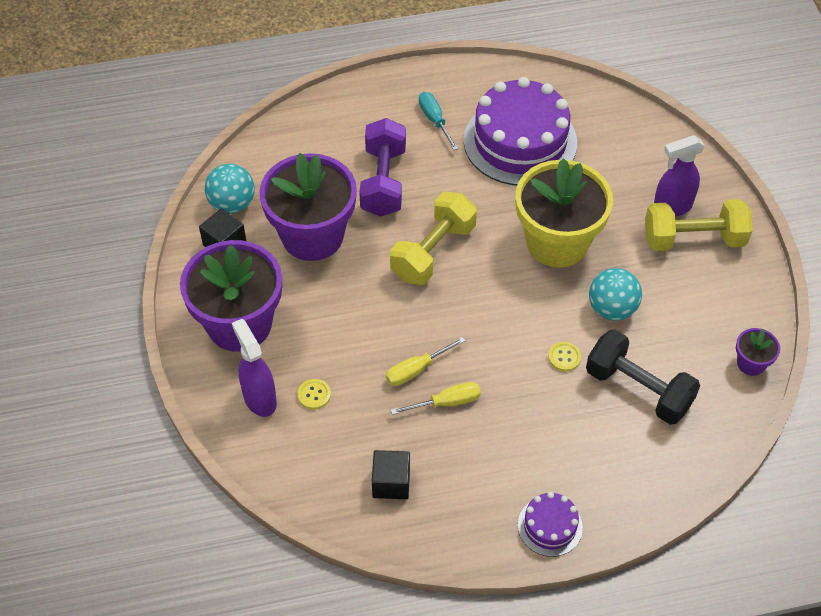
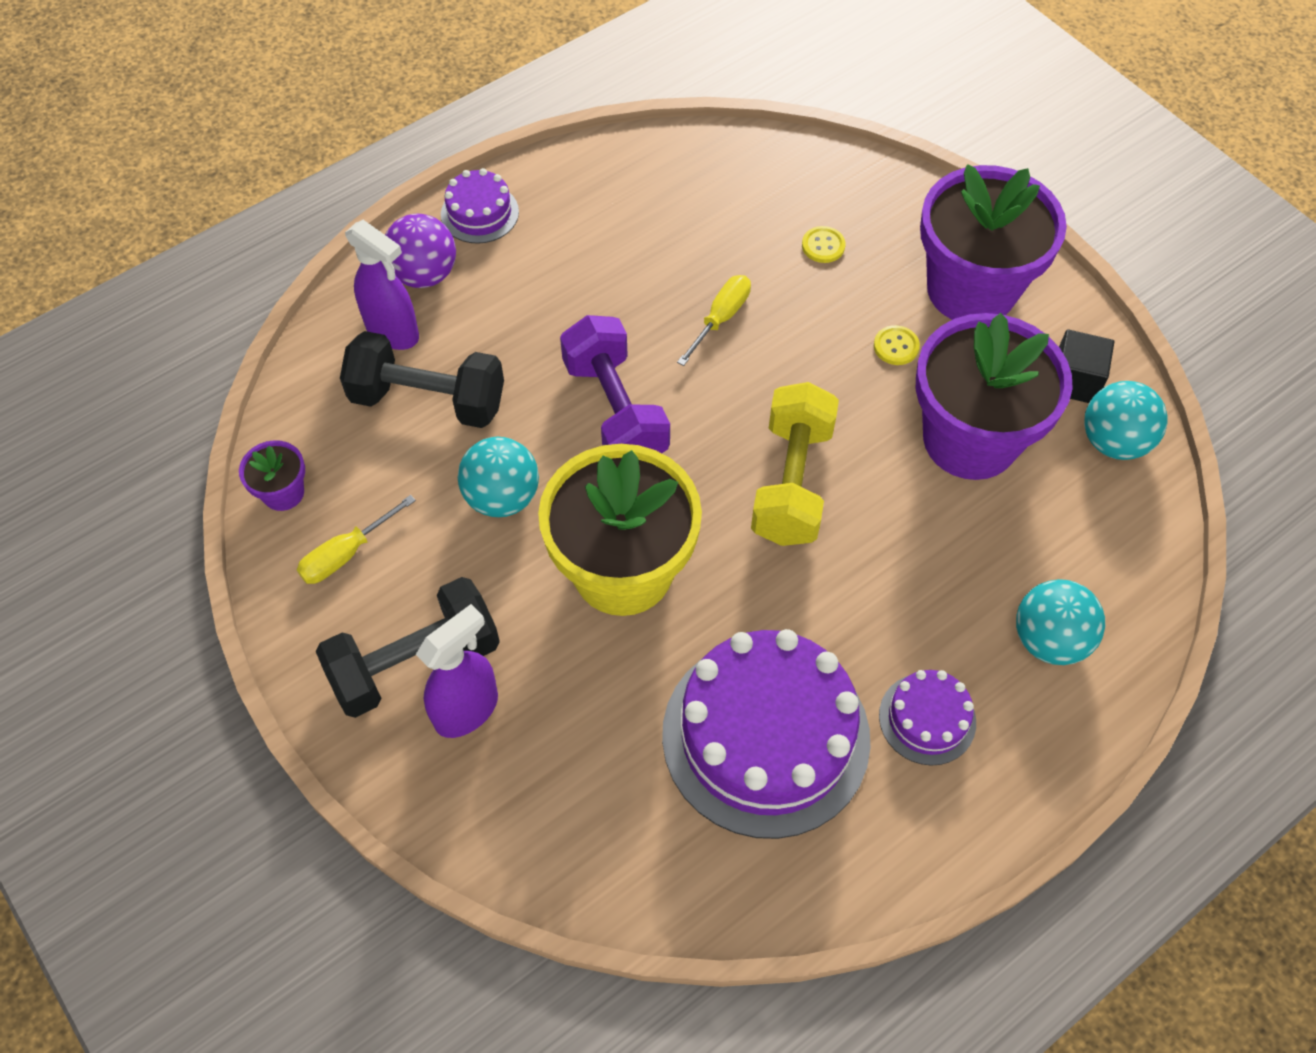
camera: 155 degrees right, 5 degrees up
purple spray bottle [232,319,277,417] -> purple spray bottle moved to [345,220,419,350]
purple dumbbell [359,118,406,217] -> purple dumbbell moved to [560,315,670,453]
black cube [372,450,410,499] -> none
yellow screwdriver [391,382,481,415] -> yellow screwdriver moved to [297,495,416,584]
turquoise screwdriver [419,92,458,150] -> purple cake [879,670,976,765]
yellow button [548,342,581,371] -> yellow button moved to [874,325,920,365]
yellow dumbbell [645,199,753,251] -> black dumbbell [316,577,500,718]
none -> purple ball [385,214,456,288]
none -> turquoise ball [1016,579,1105,665]

